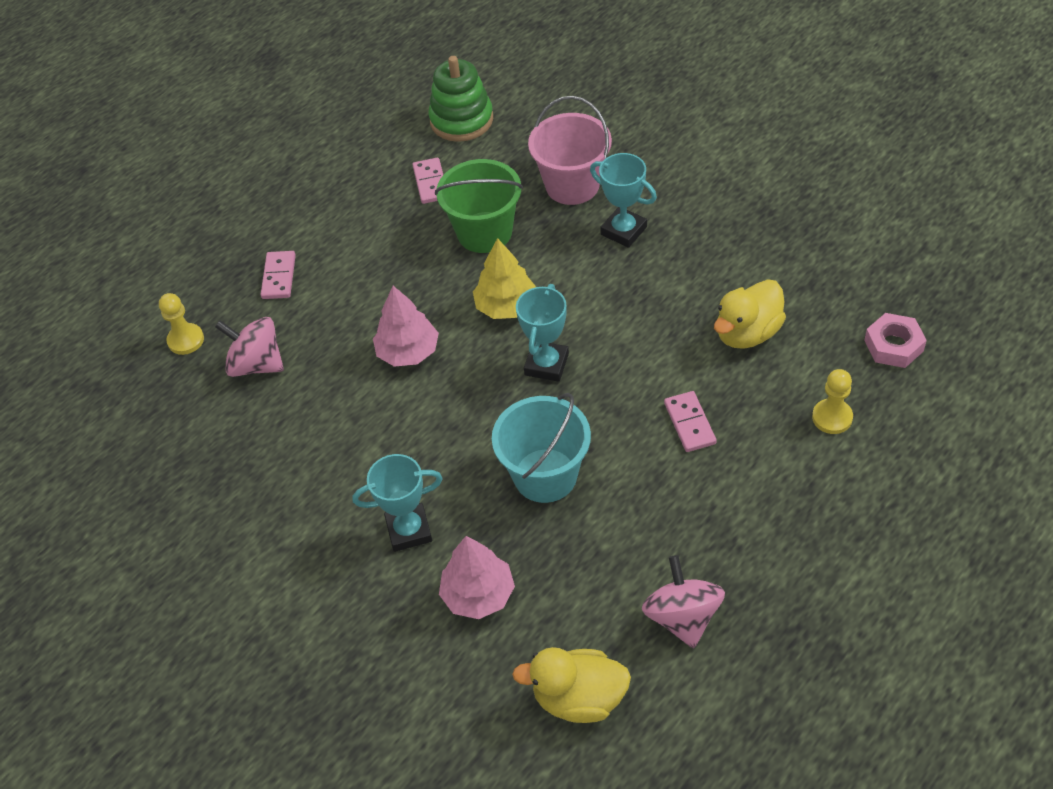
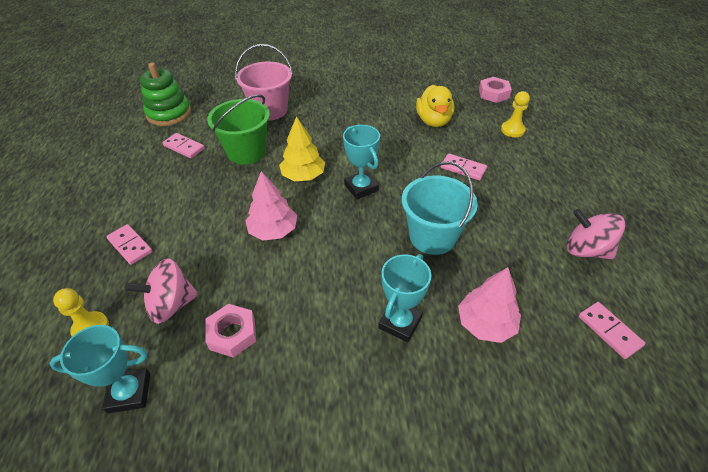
camera: 50 degrees left, 5 degrees down
yellow duck [512,647,631,723] -> pink domino [578,302,646,359]
turquoise trophy [590,153,657,248] -> turquoise trophy moved to [49,325,150,413]
none -> pink nut [205,304,256,358]

